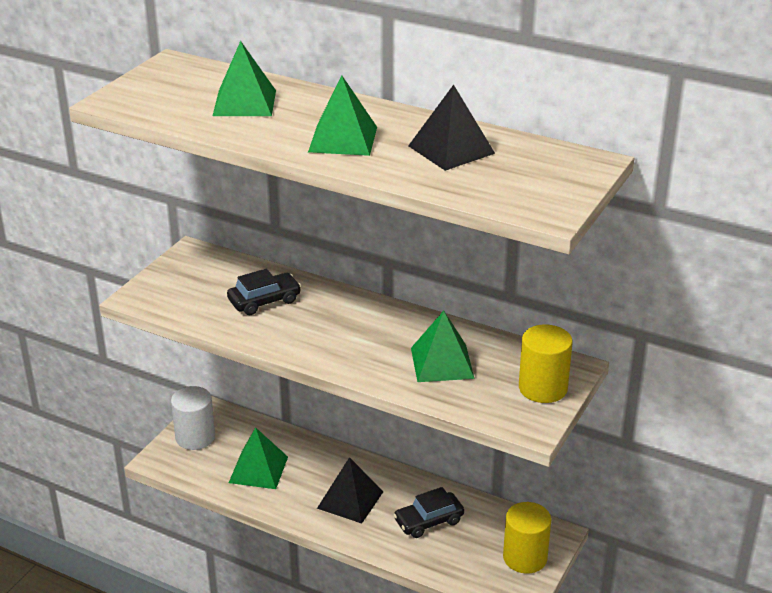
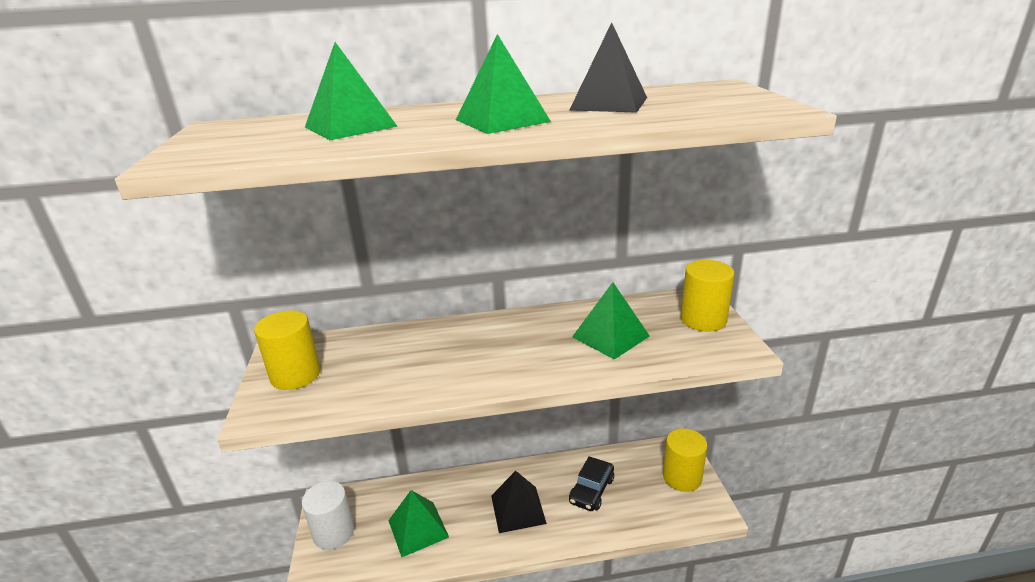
camera: 35 degrees left, 5 degrees down
black car [227,269,301,315] -> none
none -> yellow cylinder [254,310,321,390]

